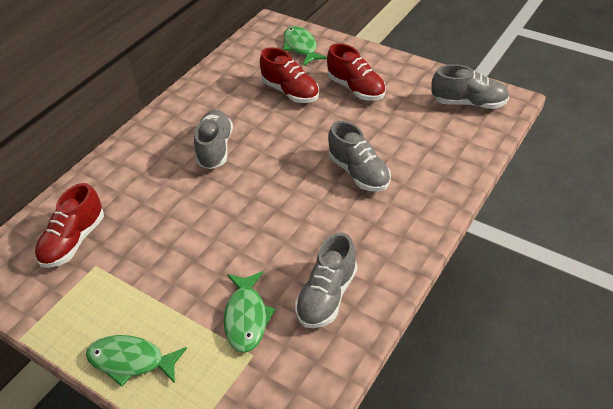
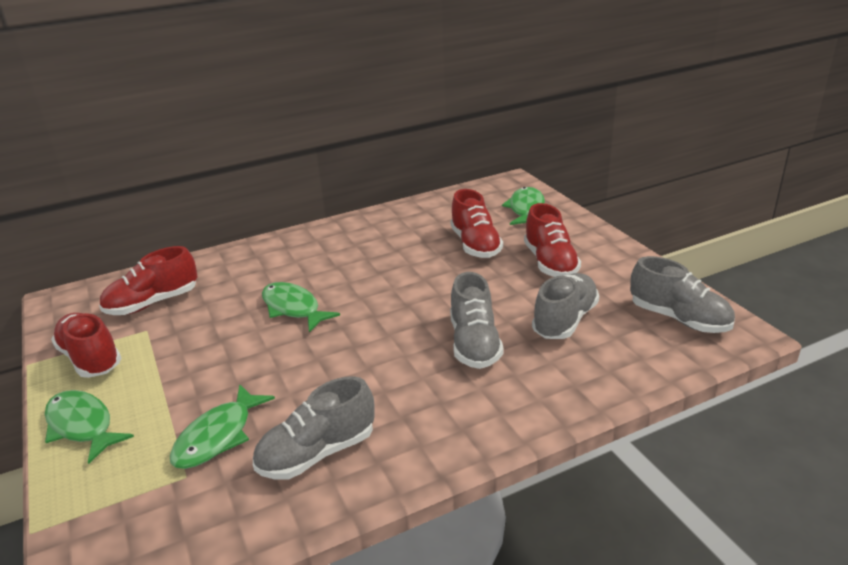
camera: 30 degrees right, 15 degrees down
grey shoe [194,110,233,169] -> grey shoe moved to [532,273,599,339]
none -> red shoe [51,313,122,378]
none -> green fish [262,282,340,332]

